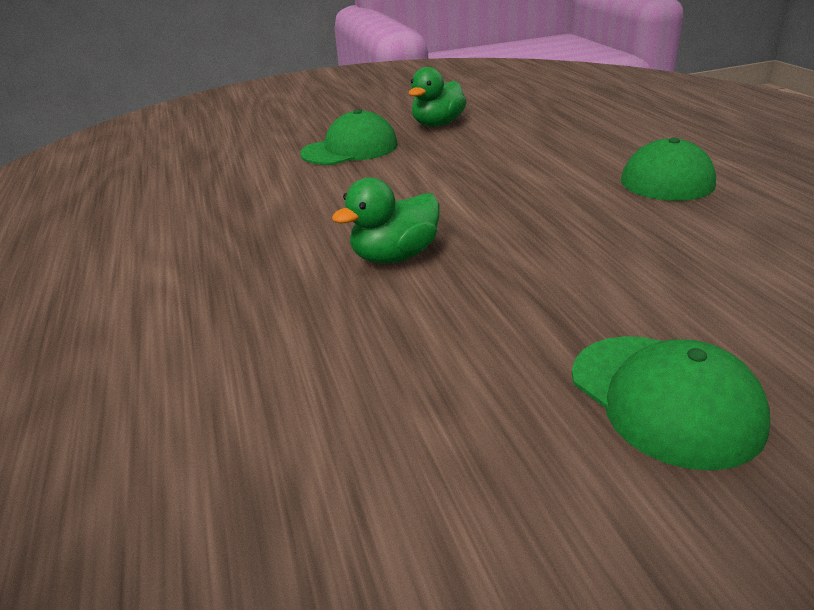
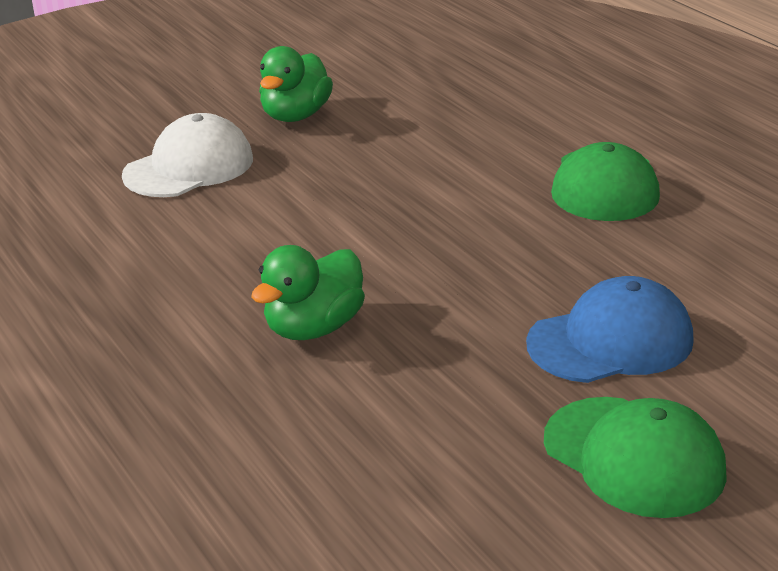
camera: 15 degrees left, 0 degrees up
green cap [300,109,398,165] -> white cap [122,113,253,197]
none -> blue cap [526,276,694,383]

